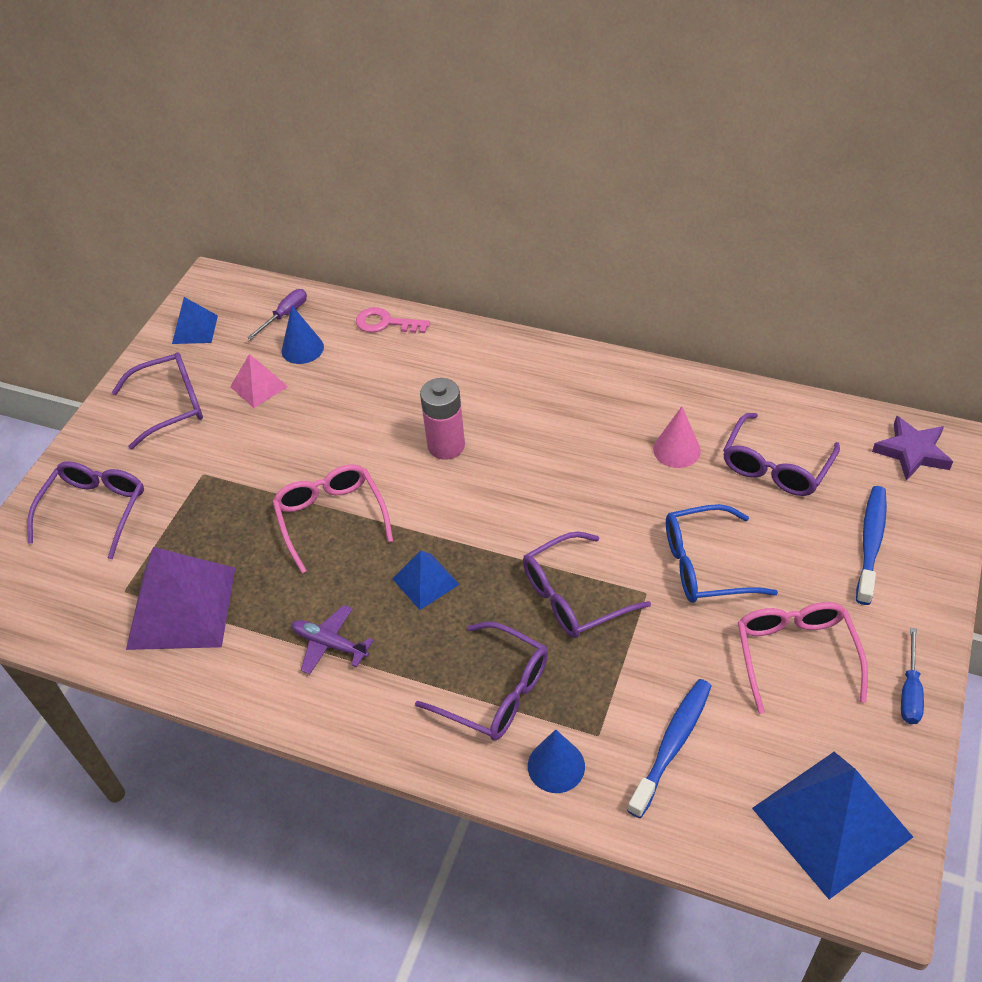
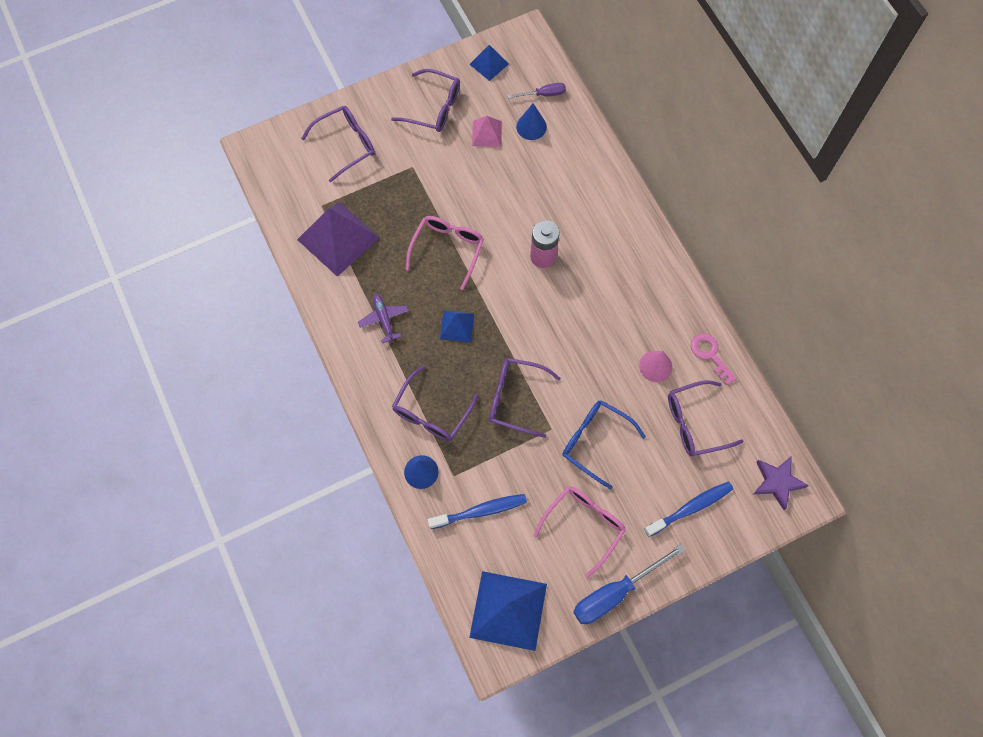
camera: 40 degrees right, 20 degrees up
pink key [356,307,430,333] -> pink key moved to [691,333,737,385]
purple glasses [415,622,548,740] -> purple glasses turned 45 degrees clockwise [392,366,479,441]
blue screwdriver [901,628,924,724] -> blue screwdriver [573,544,685,624], size x1.85

